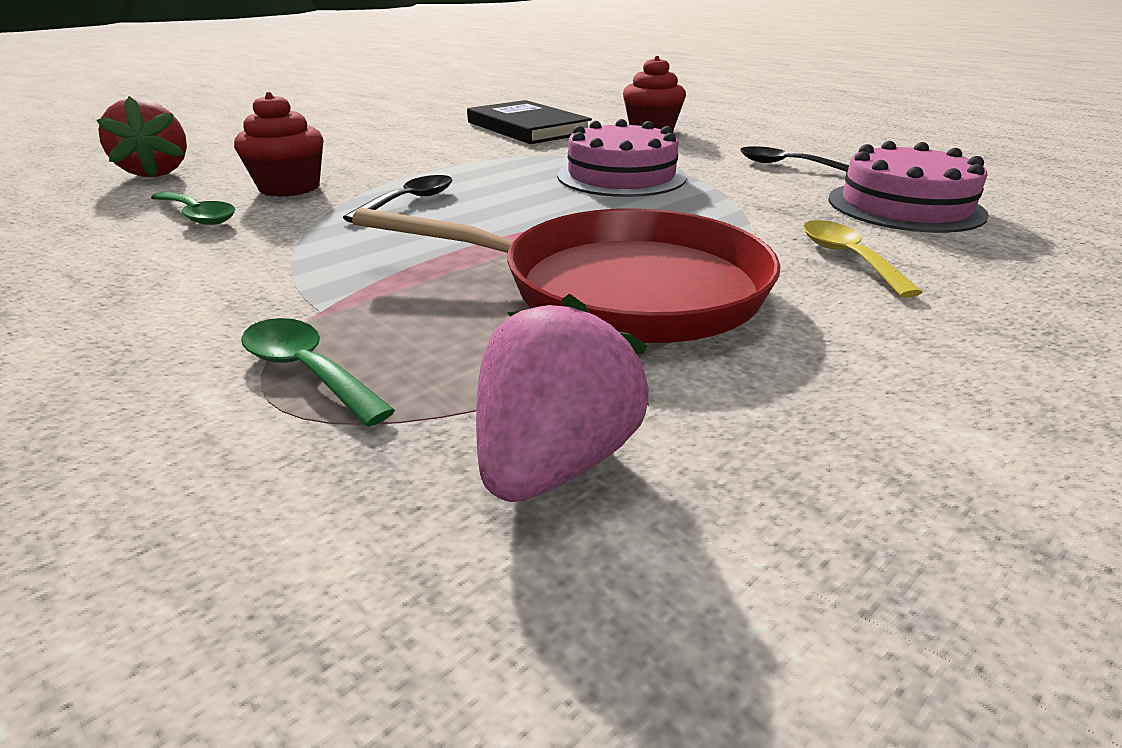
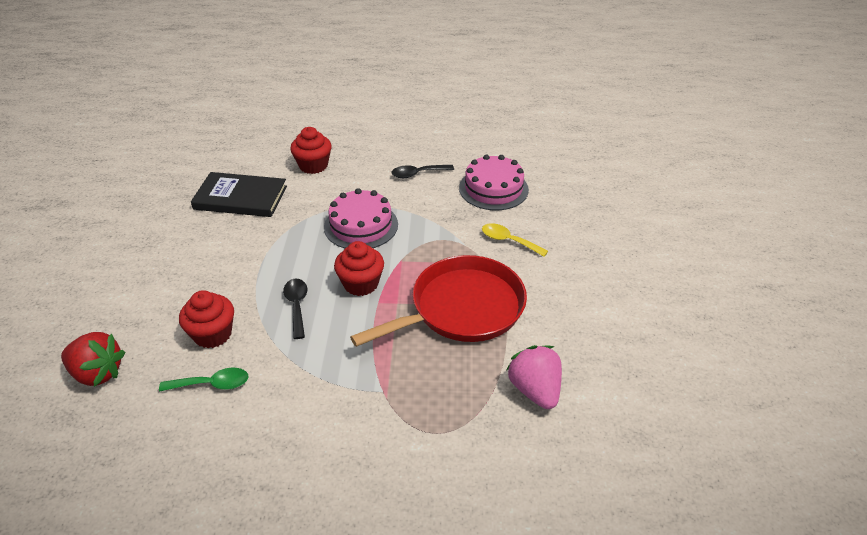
camera: 45 degrees left, 10 degrees up
green spoon [241,318,395,427] -> none
none -> red cupcake [334,241,384,296]

